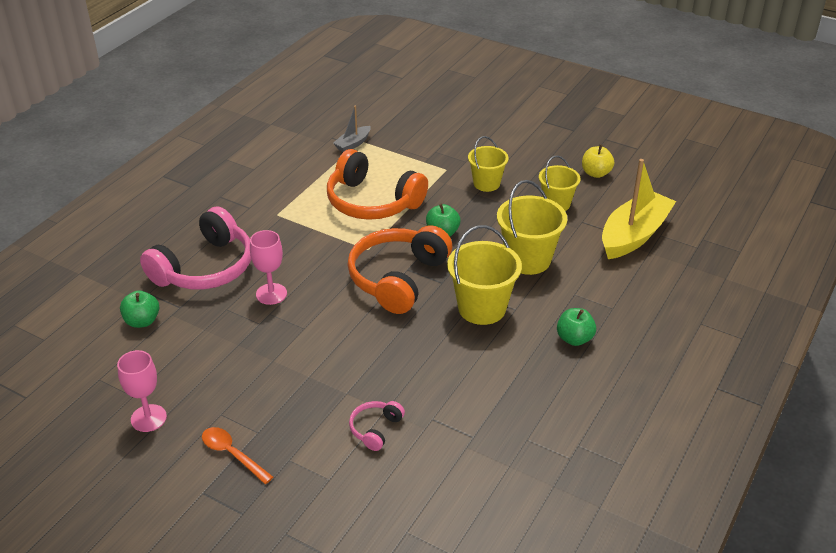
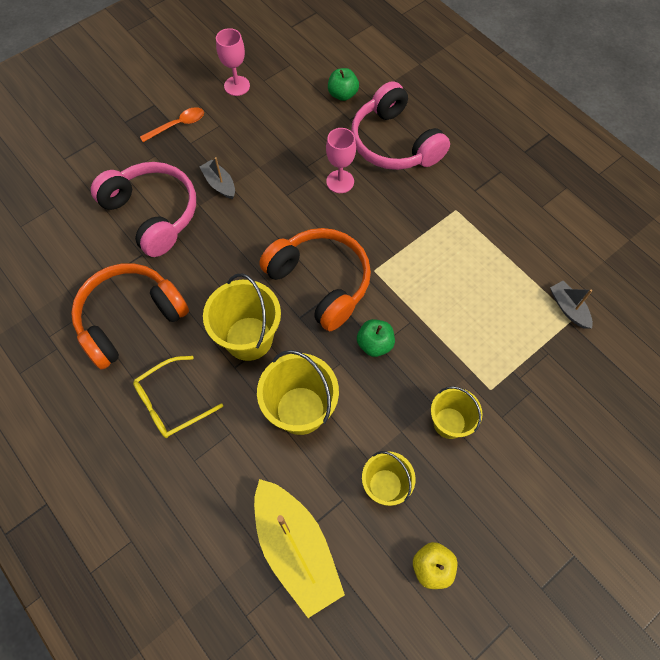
camera: 110 degrees right, 25 degrees up
orange headphones [327,149,428,220] -> orange headphones moved to [71,263,189,370]
pink headphones [349,401,405,451] -> pink headphones [91,162,196,257], size x2.22
green apple [557,308,596,346] -> yellow glasses [133,356,223,438]
none -> grey boat [200,157,235,199]

